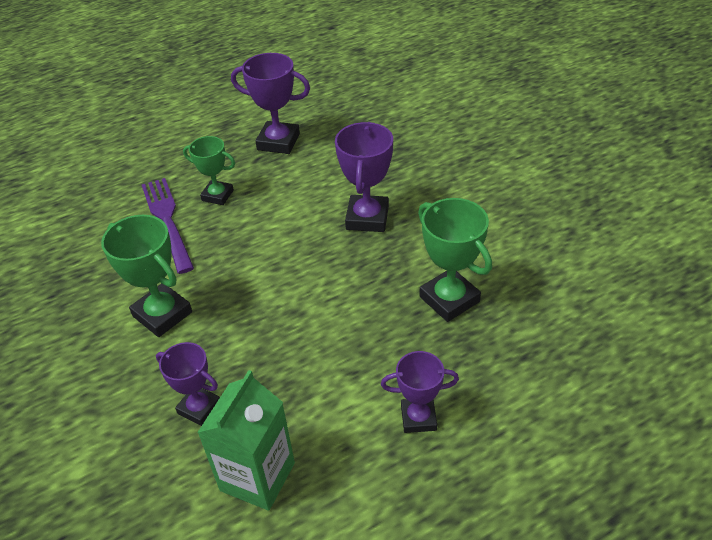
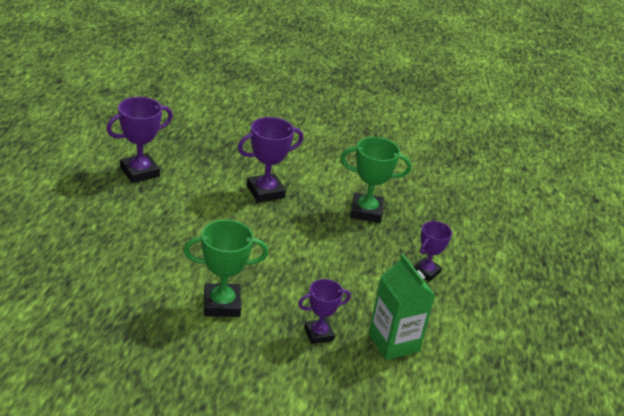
camera: 55 degrees left, 10 degrees down
purple fork [142,178,194,274] -> none
green trophy [183,136,235,205] -> none
purple trophy [335,122,393,232] -> purple trophy turned 75 degrees counterclockwise [238,117,303,203]

